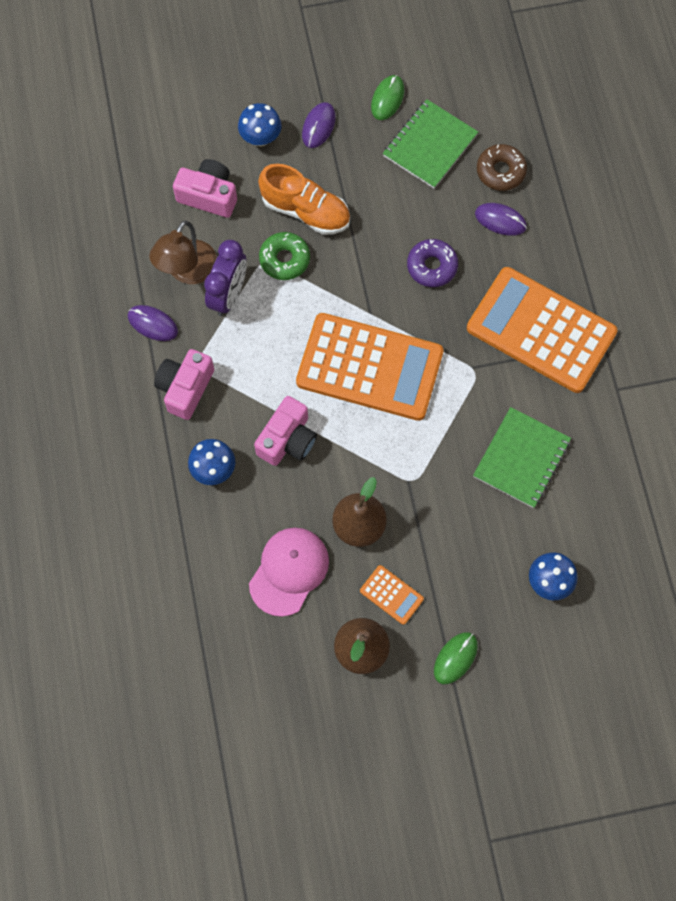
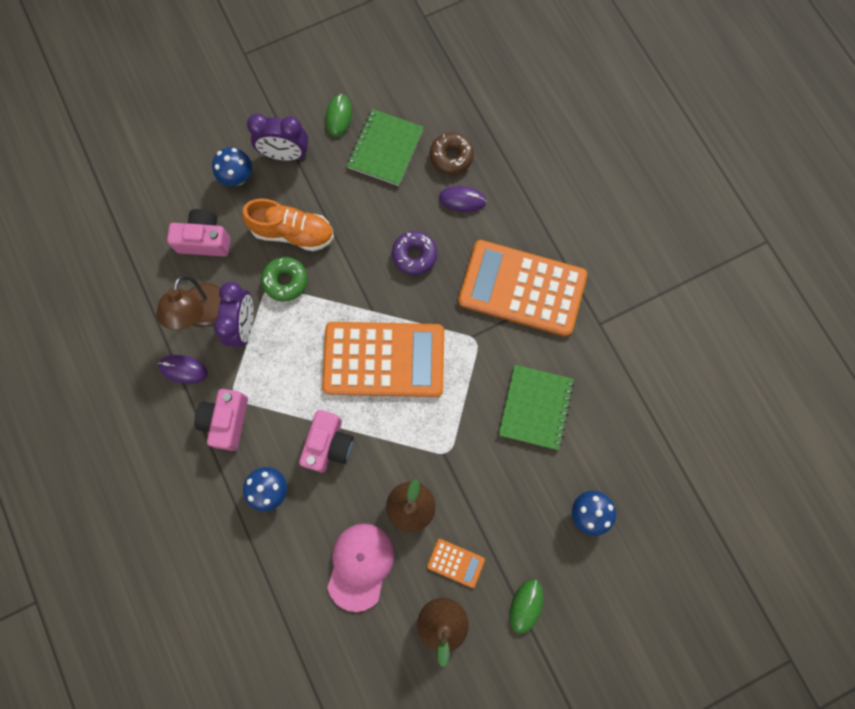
camera: 15 degrees left, 5 degrees up
purple mouse [302,102,336,148] -> purple clock [247,113,308,161]

